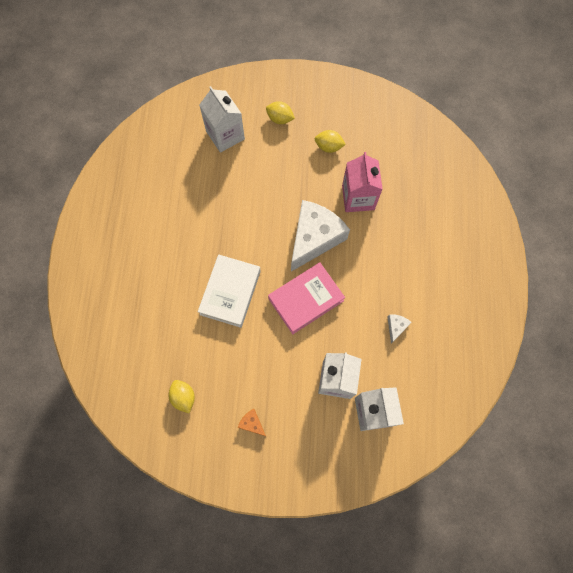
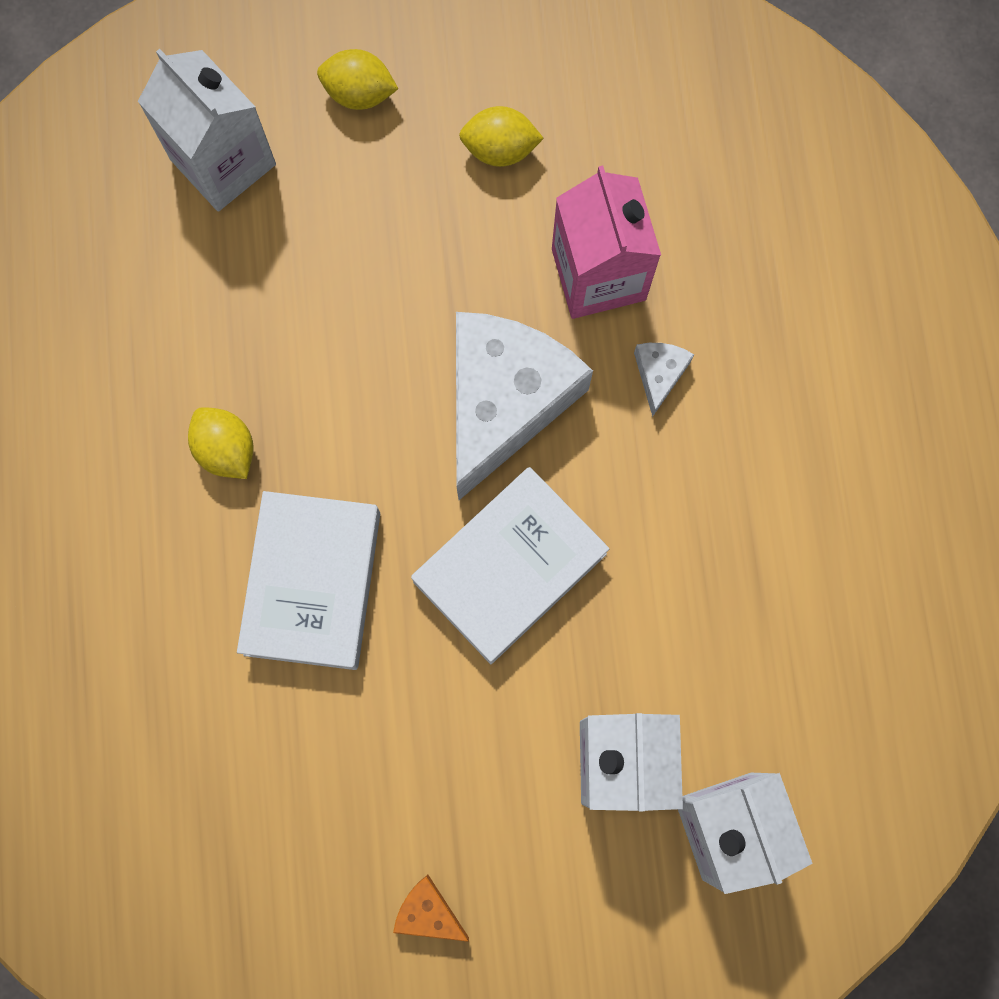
camera: 10 degrees left, 5 degrees up
yellow lemon [169,380,195,413] -> yellow lemon moved to [188,407,254,479]
pink book [268,262,345,334] -> white book [411,467,609,664]
white cheese [388,314,412,344] -> white cheese moved to [634,343,694,417]

